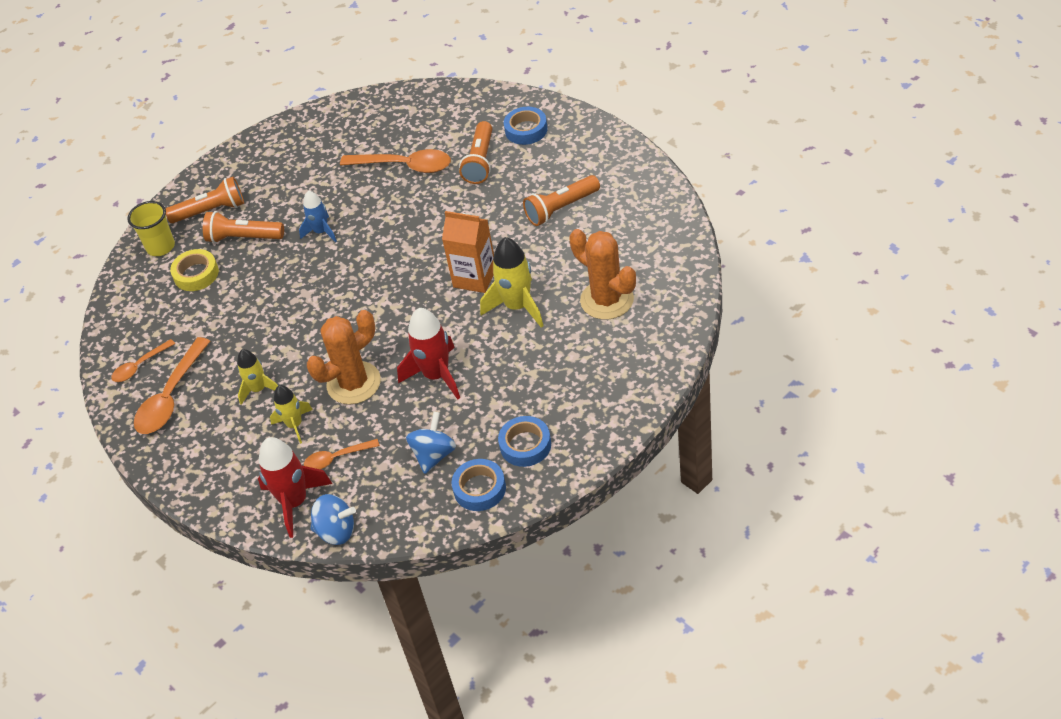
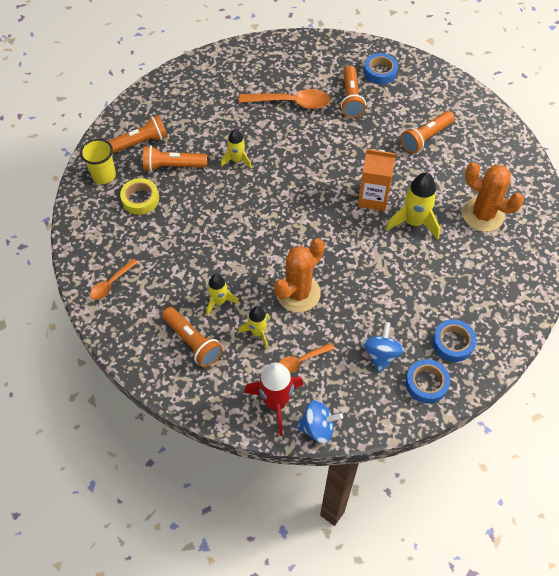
camera: 15 degrees left, 10 degrees up
orange spoon [134,337,210,434] -> none
blue rocket [299,190,337,242] -> yellow rocket [221,129,252,169]
red rocket [397,308,460,400] -> none
none -> orange flashlight [162,307,223,367]

